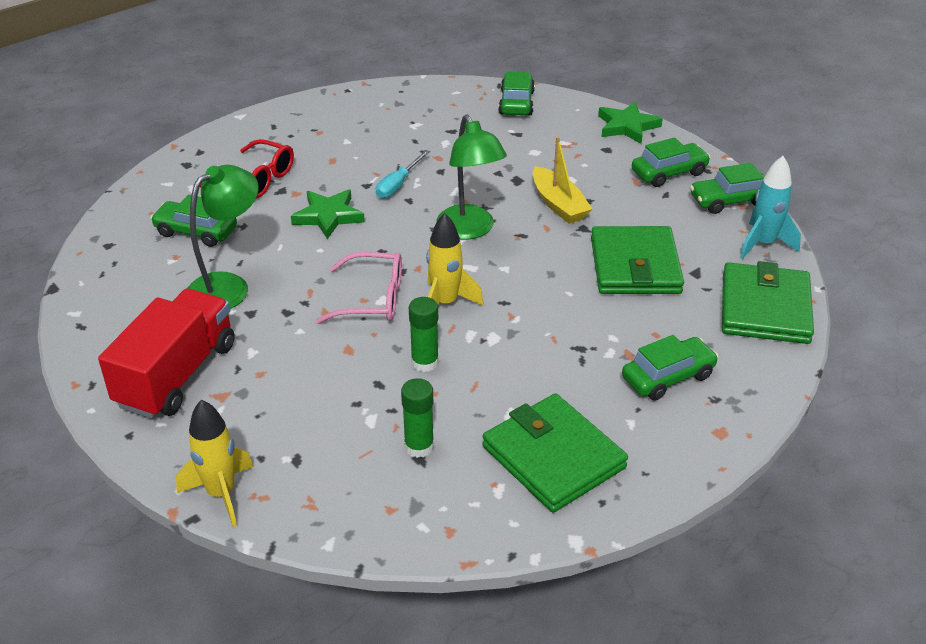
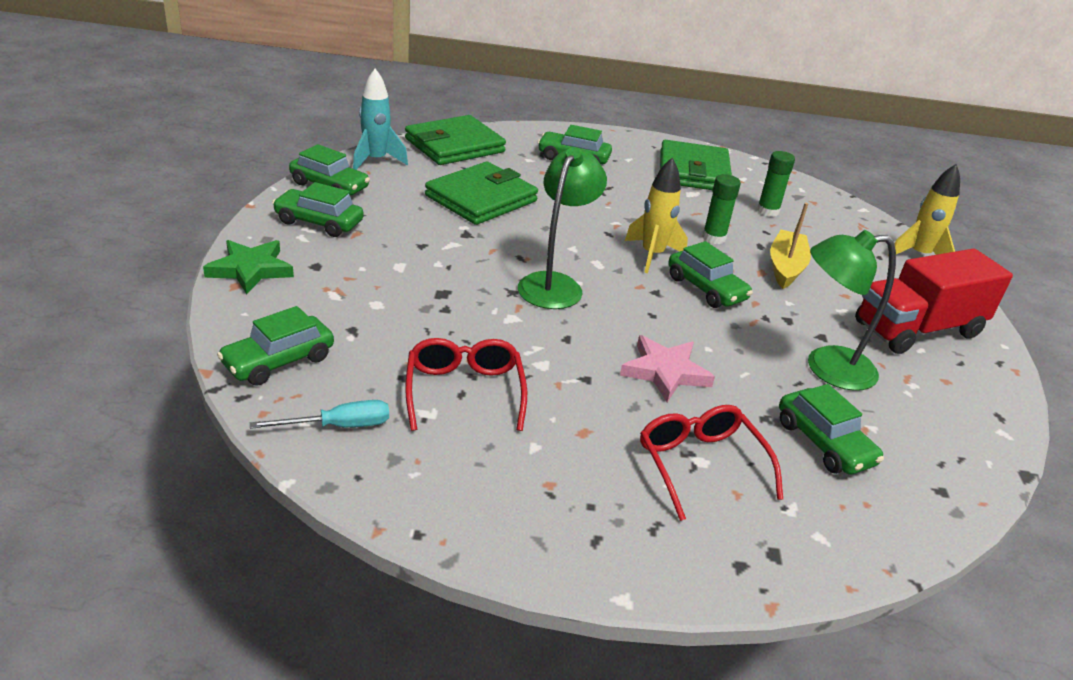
camera: 140 degrees left, 5 degrees down
green star [291,189,365,239] -> pink star [620,335,715,403]
pink glasses [316,252,402,324] -> green car [668,241,753,308]
turquoise screwdriver [376,150,430,199] -> turquoise screwdriver moved to [250,400,389,429]
yellow boat [533,137,592,224] -> yellow boat moved to [770,202,811,289]
none -> red glasses [405,338,527,431]

